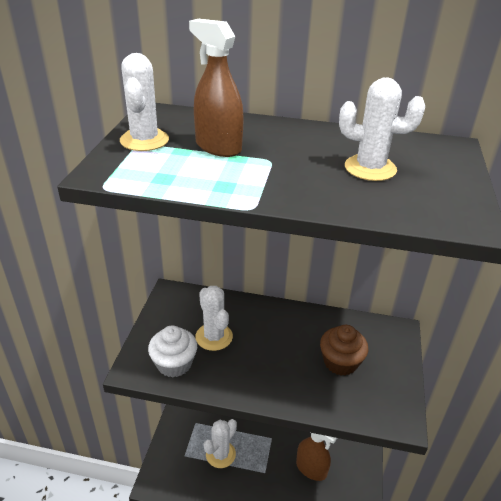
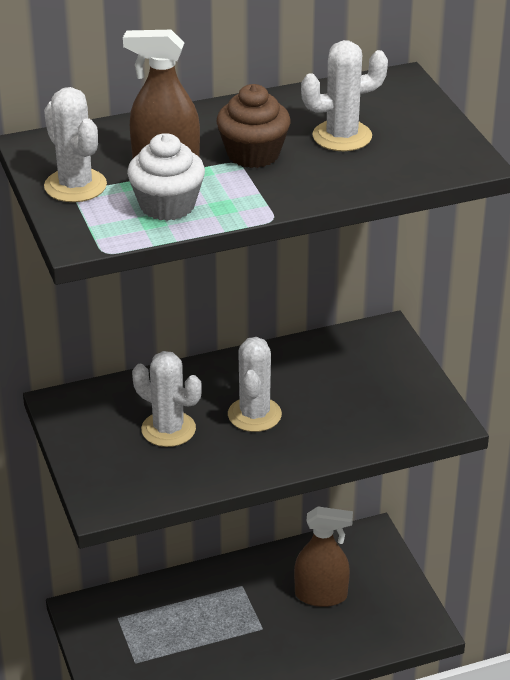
camera: 30 degrees left, 0 degrees up
white cupcake [148,325,197,378] -> white cupcake moved to [127,133,205,221]
white cactus [204,419,237,468] -> white cactus moved to [228,337,282,432]
brown cupcake [320,325,368,376] -> brown cupcake moved to [217,84,290,168]

